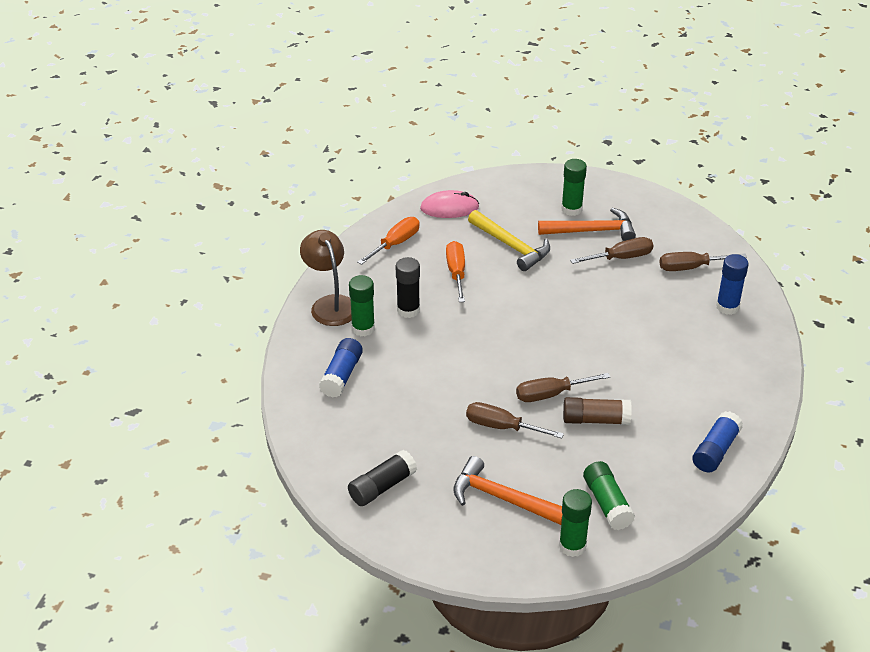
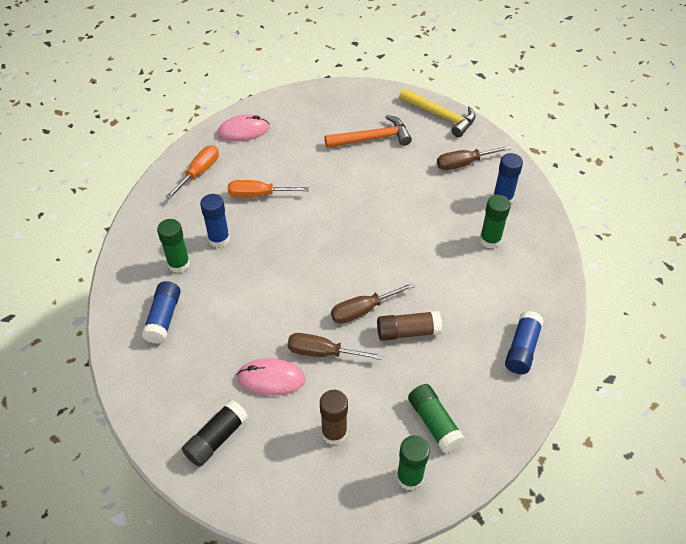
camera: 10 degrees left, 10 degrees up
brown lamp [300,230,352,326] -> none
black glue stick [396,257,420,318] -> blue glue stick [200,194,230,248]
orange screwdriver [446,241,465,302] -> orange screwdriver turned 75 degrees counterclockwise [228,180,309,198]
orange hammer [453,456,562,525] -> brown glue stick [320,390,348,445]
yellow hammer [468,210,550,271] -> yellow hammer moved to [399,88,476,137]
green glue stick [561,159,587,216] -> green glue stick moved to [480,195,511,249]
brown screwdriver [570,237,653,264] -> none
none -> pink mouse [237,358,306,396]

